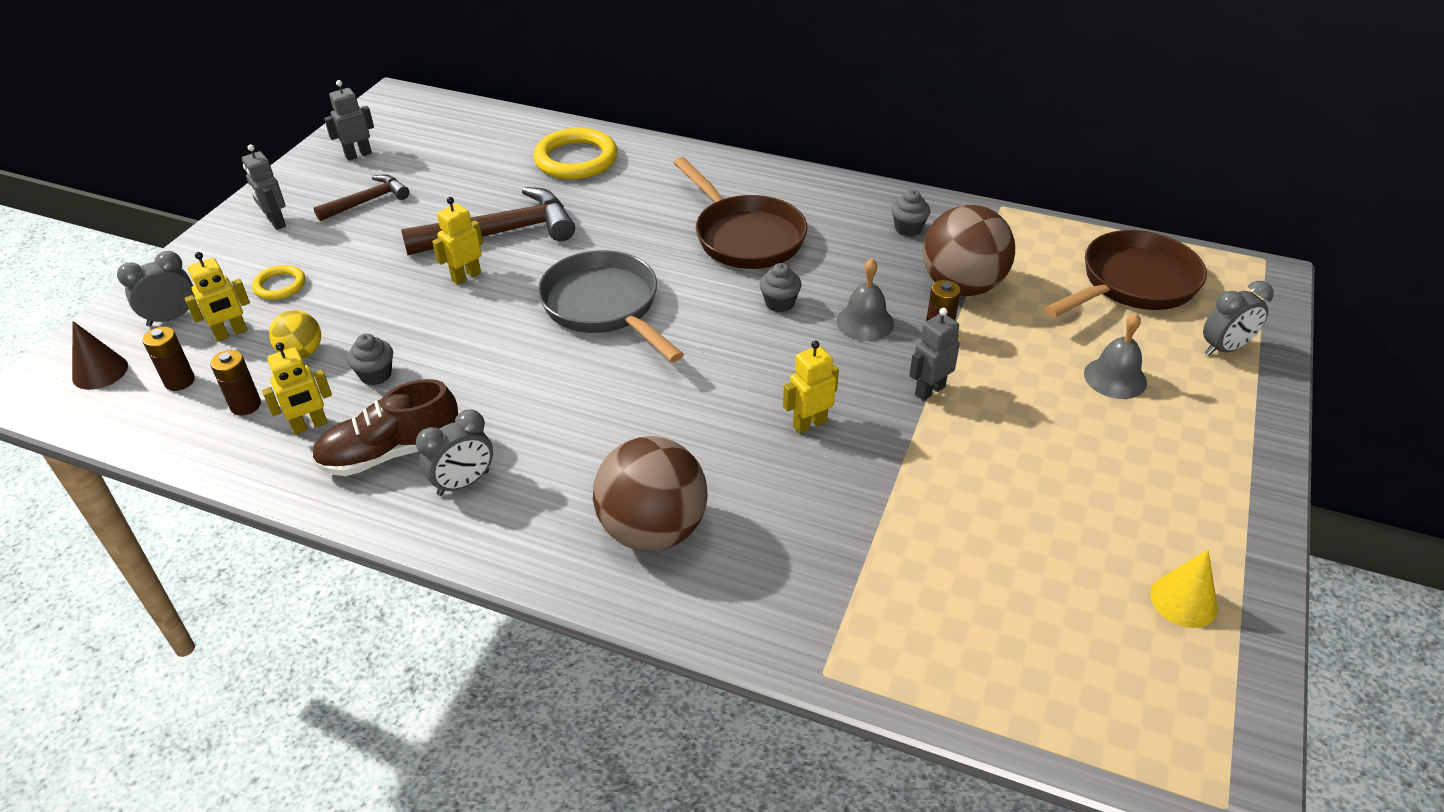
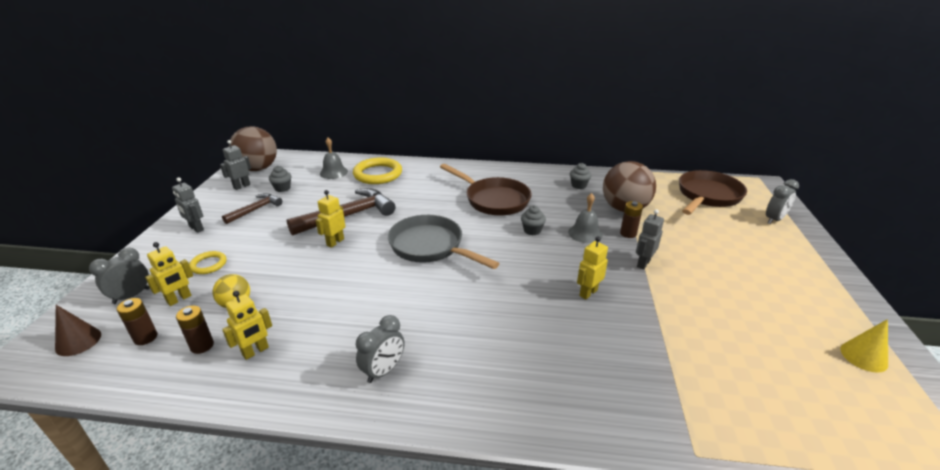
camera: 15 degrees left, 10 degrees down
brown shoe [311,379,458,476] -> none
grey cupcake [347,334,393,385] -> grey cupcake moved to [269,166,291,192]
brown ball [593,436,708,551] -> brown ball moved to [229,126,277,171]
grey bell [1084,313,1147,399] -> grey bell moved to [320,138,348,179]

